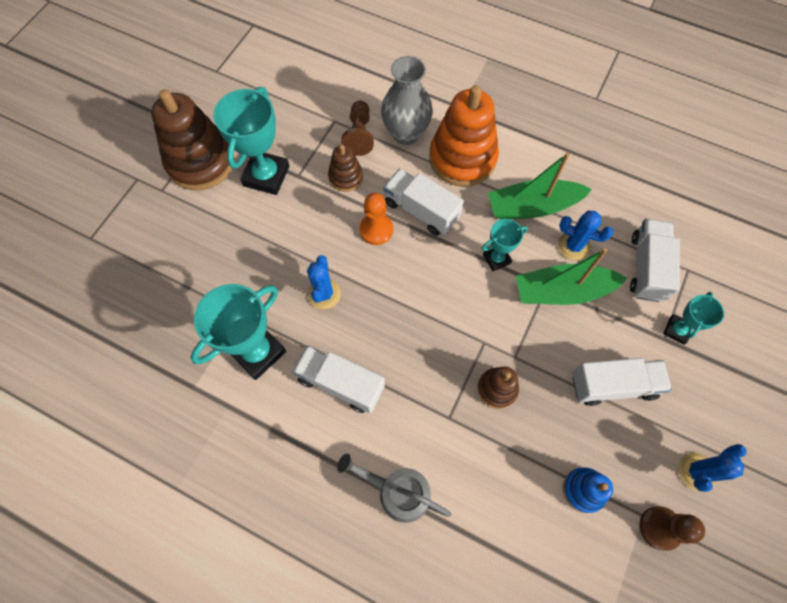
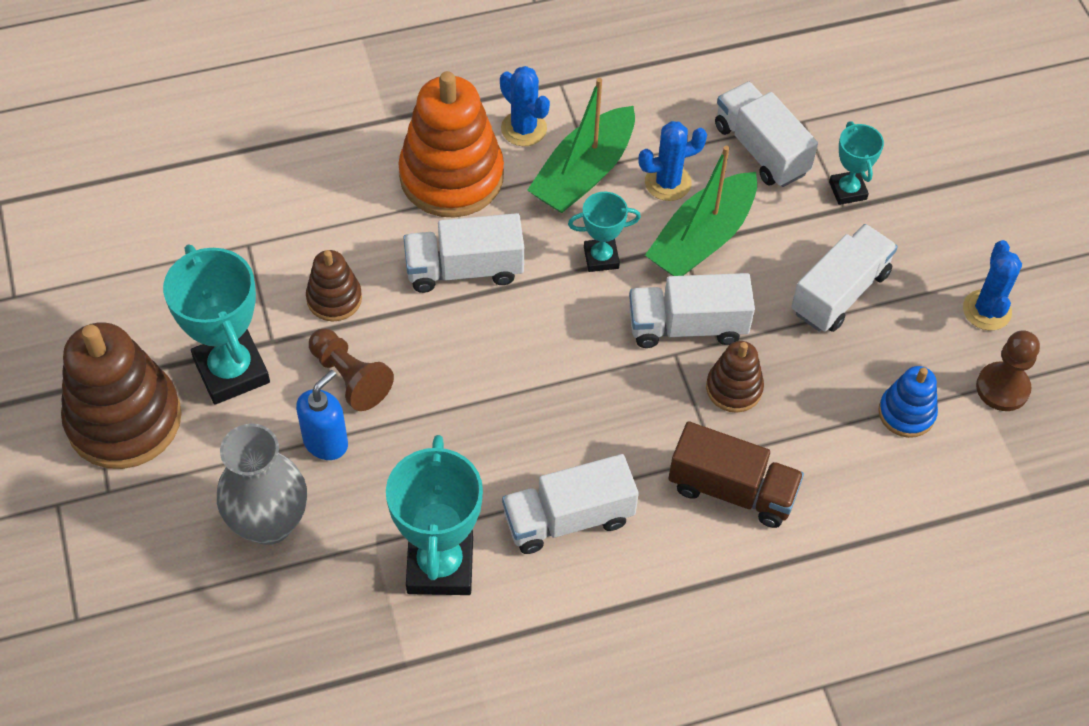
camera: 45 degrees left, 10 degrees down
blue cactus [307,255,341,309] -> blue cactus moved to [500,66,550,146]
grey watering can [337,454,451,523] -> none
brown pawn [341,101,374,156] -> brown pawn moved to [309,329,394,411]
orange pawn [359,193,393,245] -> none
grey vase [381,56,433,145] -> grey vase moved to [217,424,307,545]
turquoise trophy [482,219,528,271] -> turquoise trophy turned 60 degrees clockwise [568,192,641,272]
none -> blue soap dispenser [296,370,348,460]
none -> white truck [629,273,755,348]
none -> brown truck [669,421,804,528]

